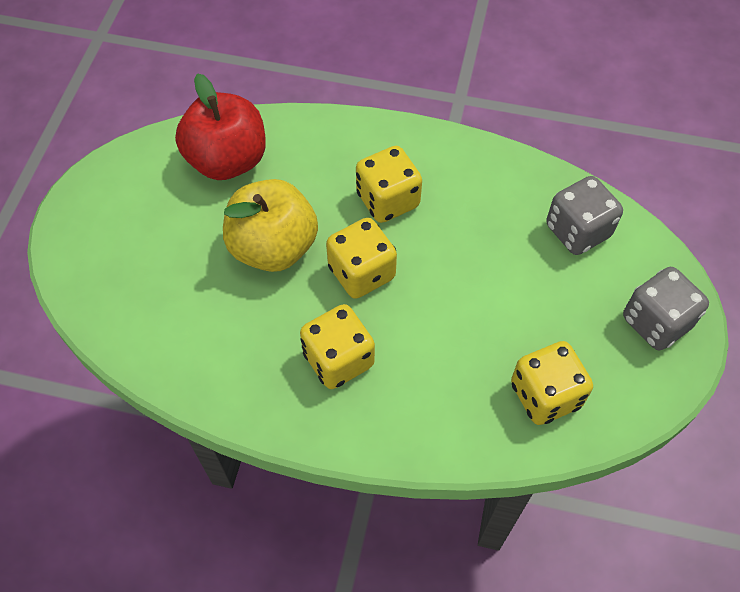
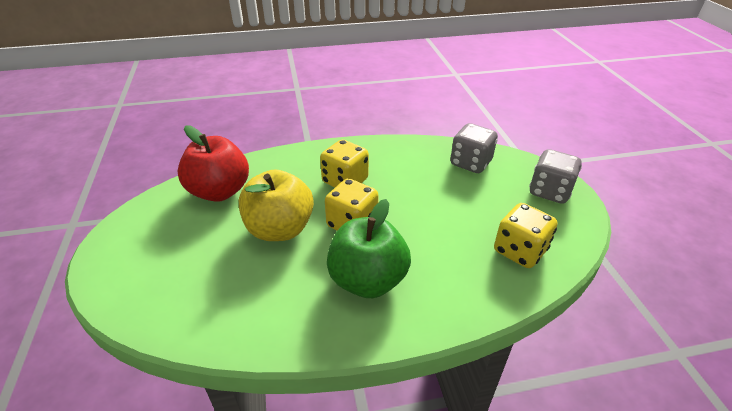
camera: 25 degrees left, 20 degrees down
yellow dice [300,304,375,389] -> green apple [327,199,411,298]

